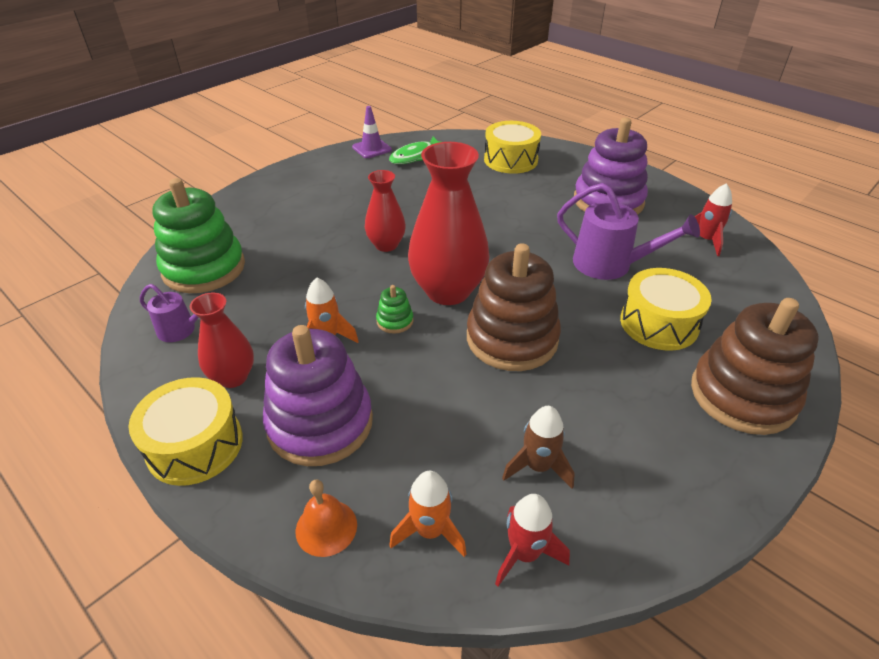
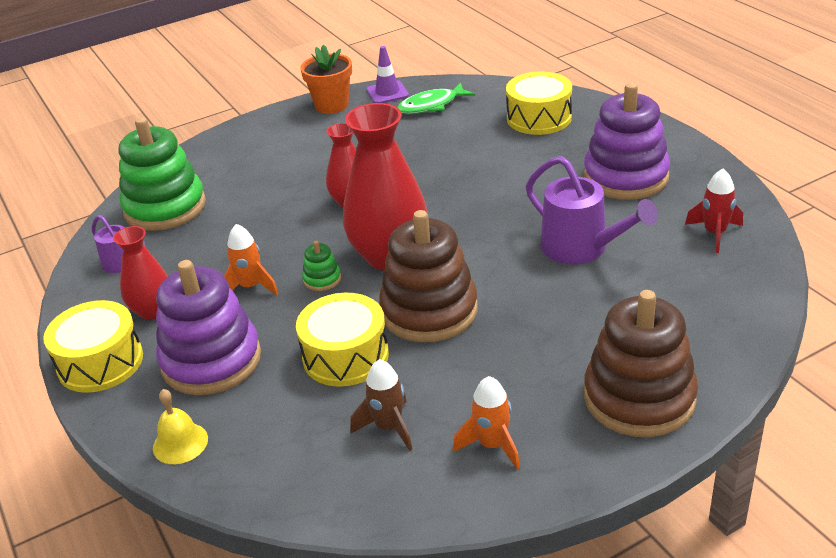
camera: 20 degrees right, 5 degrees down
orange bell [296,480,357,557] -> yellow bell [153,389,208,464]
orange rocket [389,471,466,557] -> orange rocket moved to [453,376,520,470]
red rocket [495,494,570,586] -> none
yellow drum [620,268,712,351] -> yellow drum moved to [296,293,389,387]
none -> orange flower pot [300,45,352,114]

